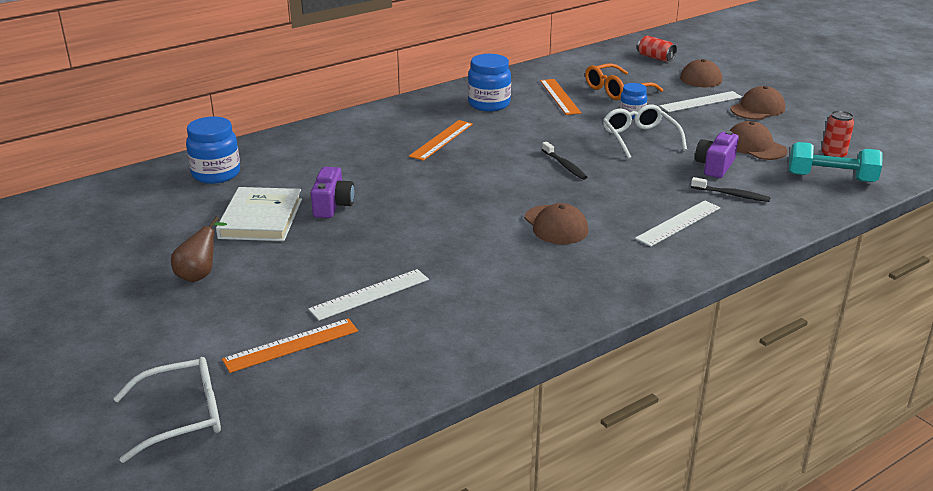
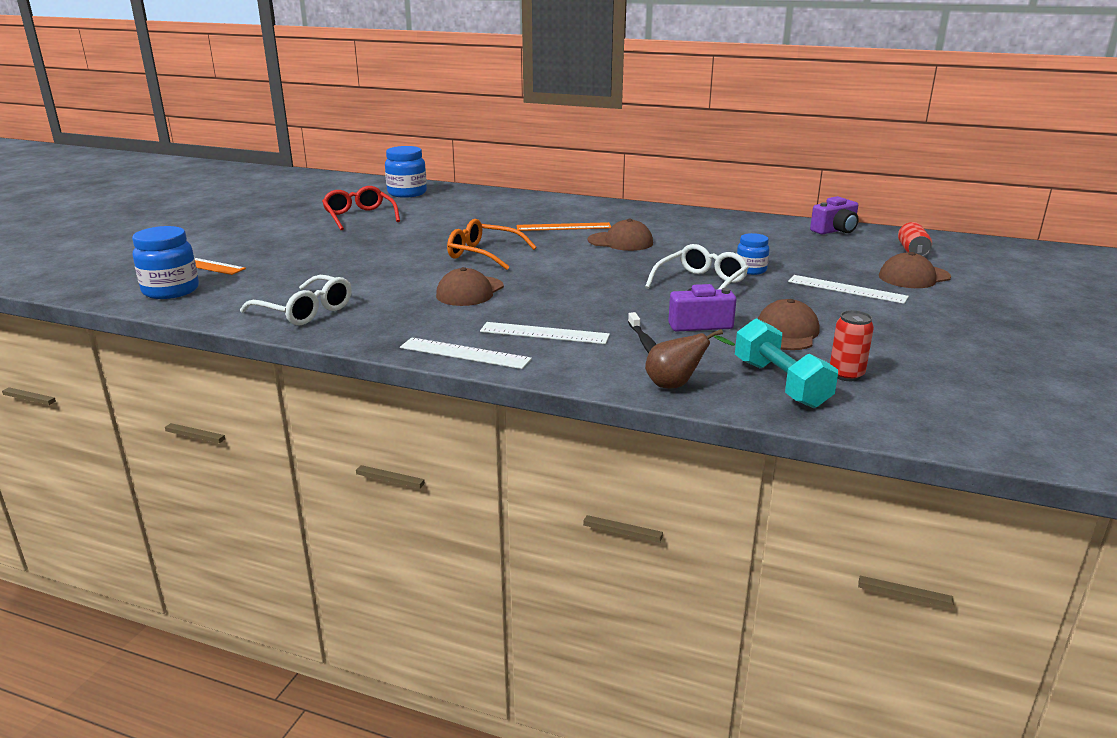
camera: 55 degrees right, 5 degrees down
white glasses [113,357,221,463] -> white glasses moved to [240,275,352,325]
brown pear [171,217,227,282] -> brown pear moved to [645,329,735,389]
white book [216,187,302,241] -> red glasses [322,186,400,230]
white ruler [308,269,429,321] -> white ruler moved to [400,338,532,369]
purple camera [311,167,355,218] -> purple camera moved to [810,196,859,234]
blue jar [468,54,511,111] -> blue jar moved to [132,226,199,299]
orange ruler [540,79,581,115] -> none
black toothbrush [542,142,587,180] -> none
orange glasses [585,63,663,100] -> orange glasses moved to [447,219,536,270]
brown cap [731,86,785,120] -> brown cap moved to [588,219,653,251]

